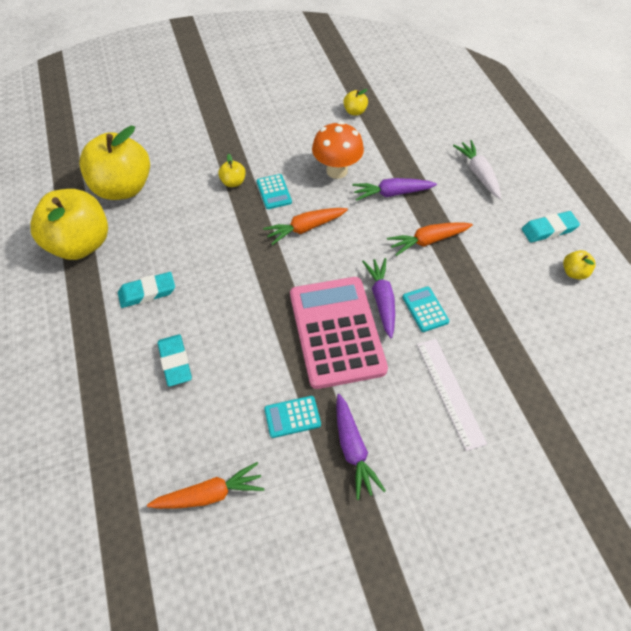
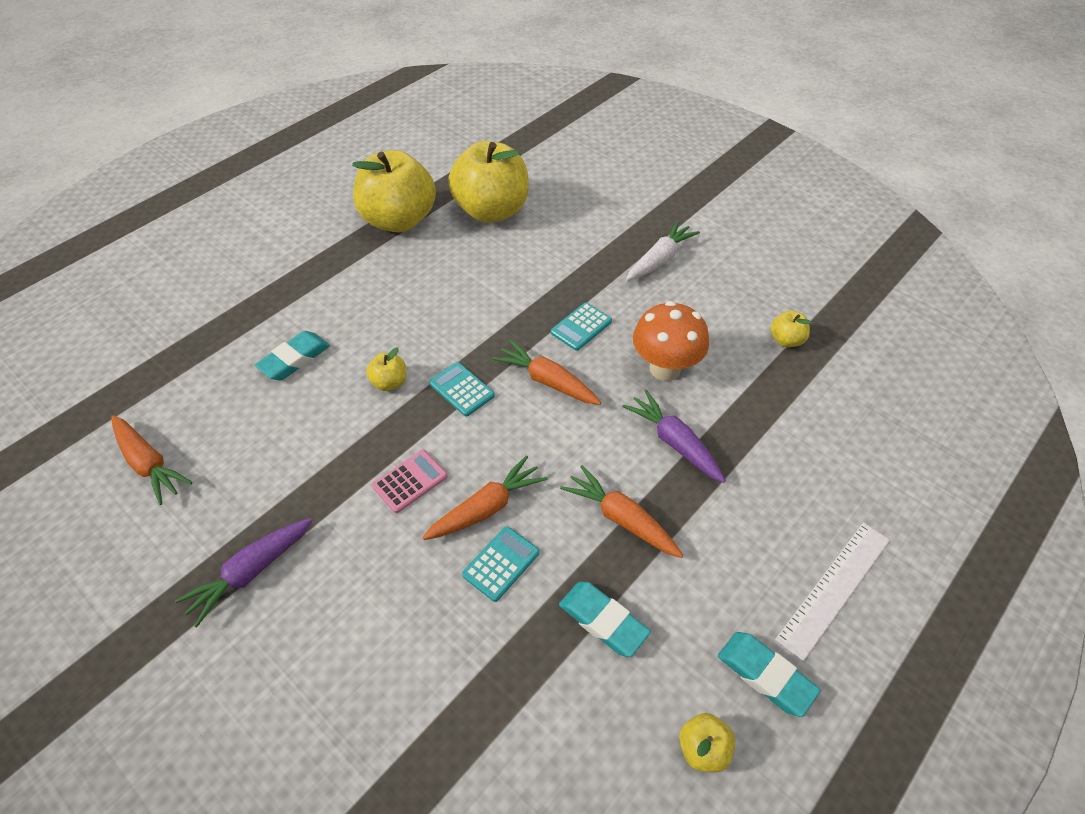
camera: 60 degrees right, 5 degrees down
turquoise eraser [118,272,175,308] -> turquoise eraser moved to [559,581,651,657]
yellow apple [218,154,245,187] -> yellow apple moved to [366,347,406,391]
turquoise calculator [264,396,321,438] -> turquoise calculator moved to [429,362,495,417]
pink calculator [290,277,388,389] -> pink calculator [372,450,447,513], size x0.41
purple carrot [362,258,395,338] -> orange carrot [422,455,548,540]
white ruler [417,339,487,451] -> white ruler moved to [775,522,890,661]
white carrot [453,140,501,199] -> white carrot moved to [626,221,700,281]

